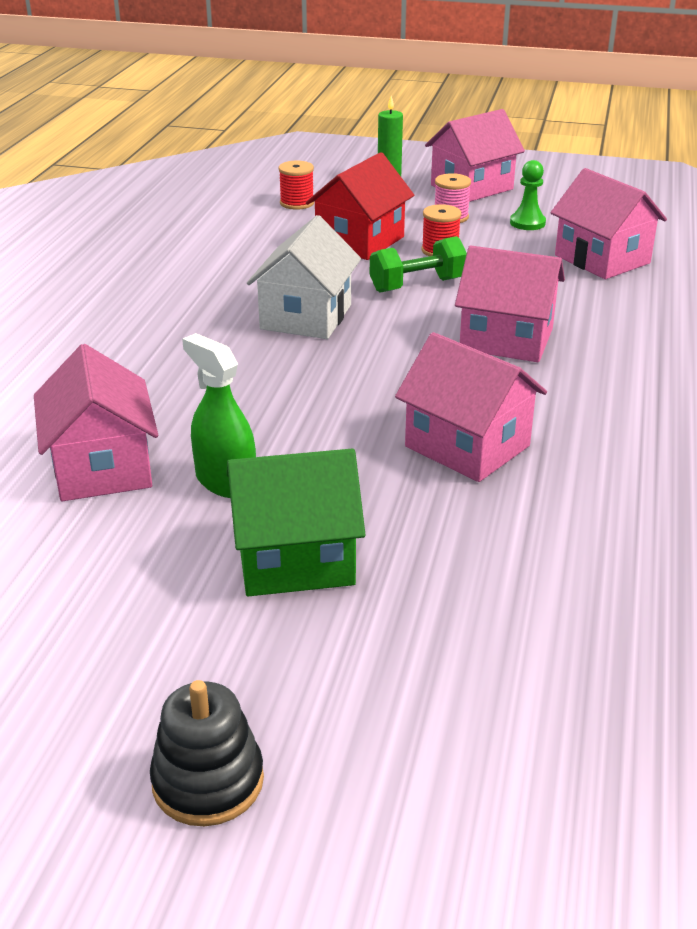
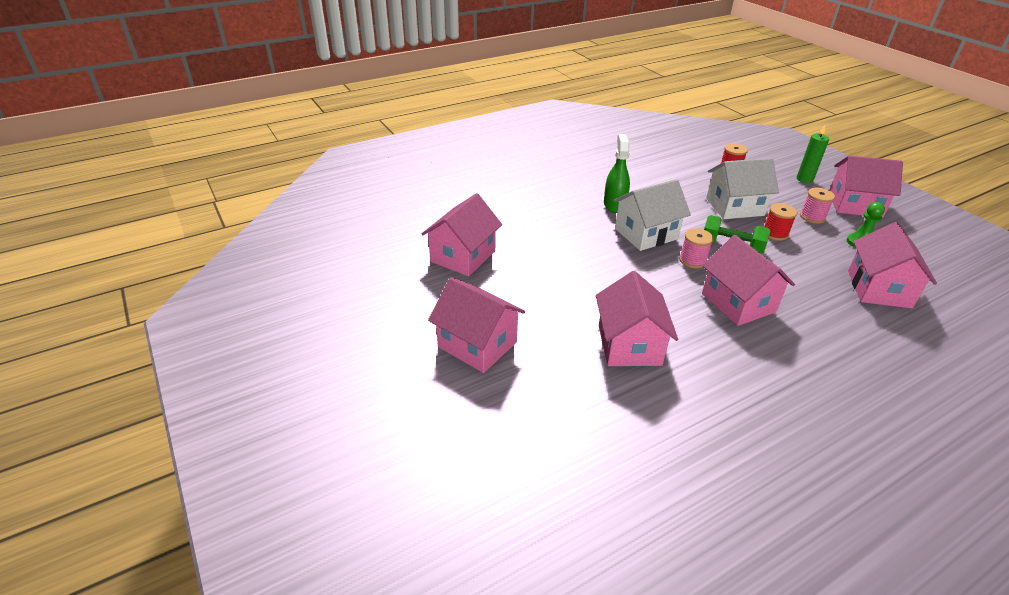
camera: 45 degrees right, 5 degrees up
black stacking toy [150,680,264,826] -> none
green spray bottle [182,333,256,498] -> green spray bottle moved to [604,134,630,213]
green house [226,449,366,596] -> pink house [428,277,525,373]
red house [306,152,414,260] -> white house [706,158,779,219]
none -> pink spool [679,228,714,268]

